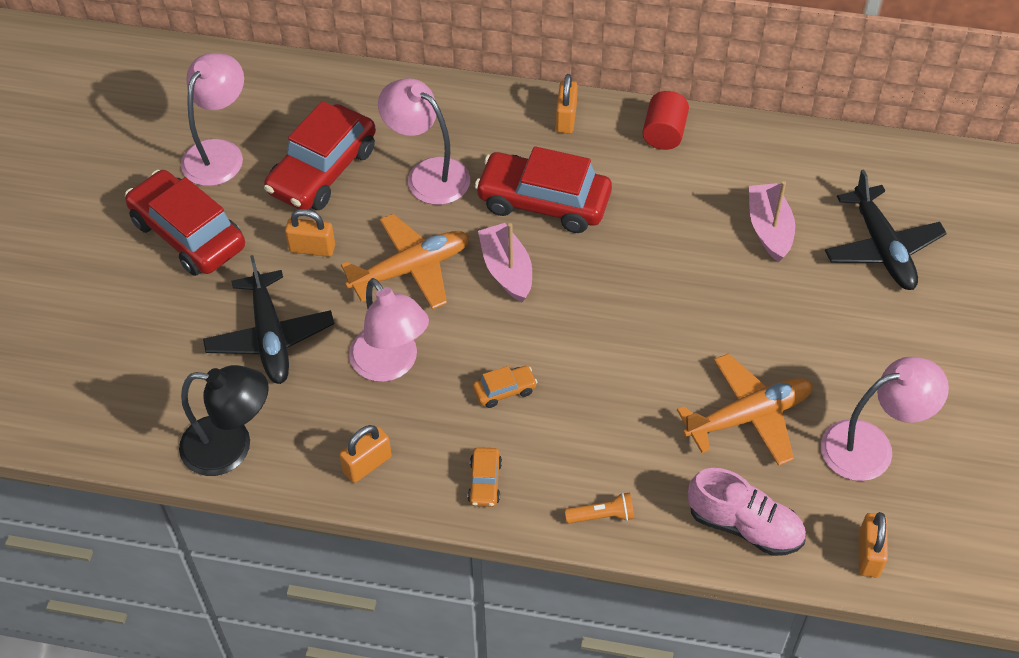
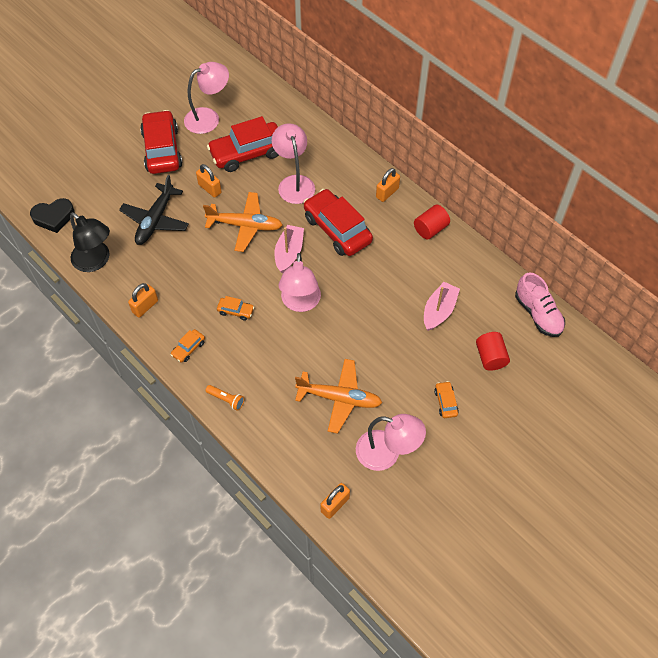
camera: 35 degrees right, 5 degrees up
orange padlock [339,425,392,483] -> orange padlock turned 45 degrees counterclockwise [128,283,158,318]
pink lamp [349,278,429,382] -> pink lamp moved to [279,253,321,312]
pink shoe [688,468,806,556] -> pink shoe moved to [515,272,565,337]
black plane [825,170,947,290] -> red cylinder [476,332,510,371]
none -> black heart [30,198,75,233]
none -> orange car [434,381,459,418]

